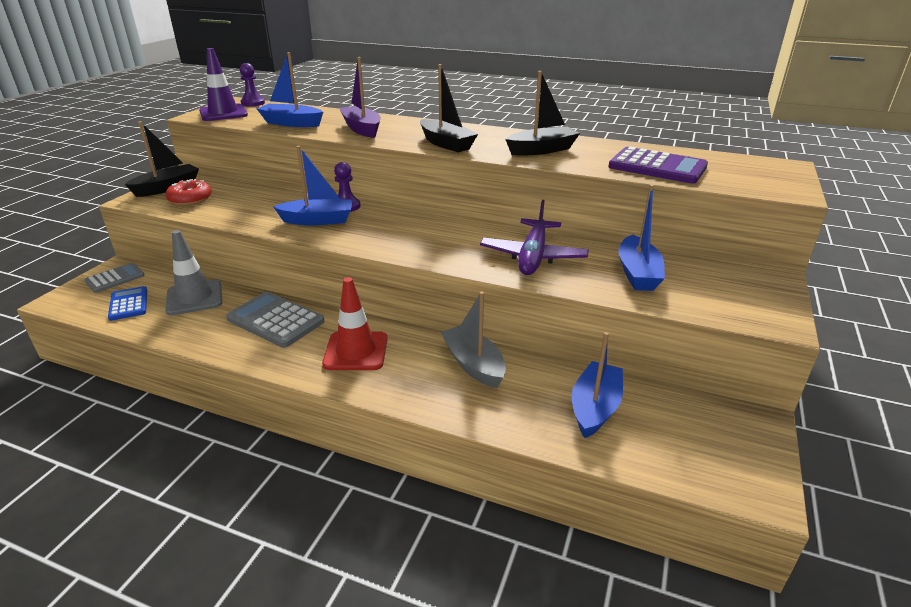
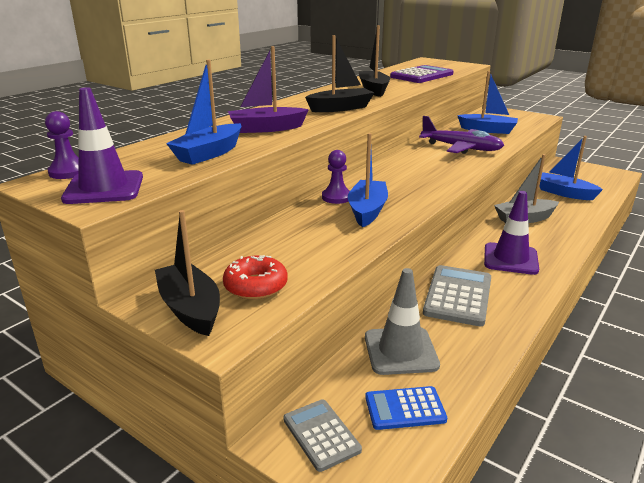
camera: 75 degrees left, 5 degrees down
grey calculator [226,292,324,348] -> grey calculator turned 150 degrees clockwise [423,265,491,326]
red traffic cone [322,277,388,370] -> purple traffic cone [484,191,539,275]

